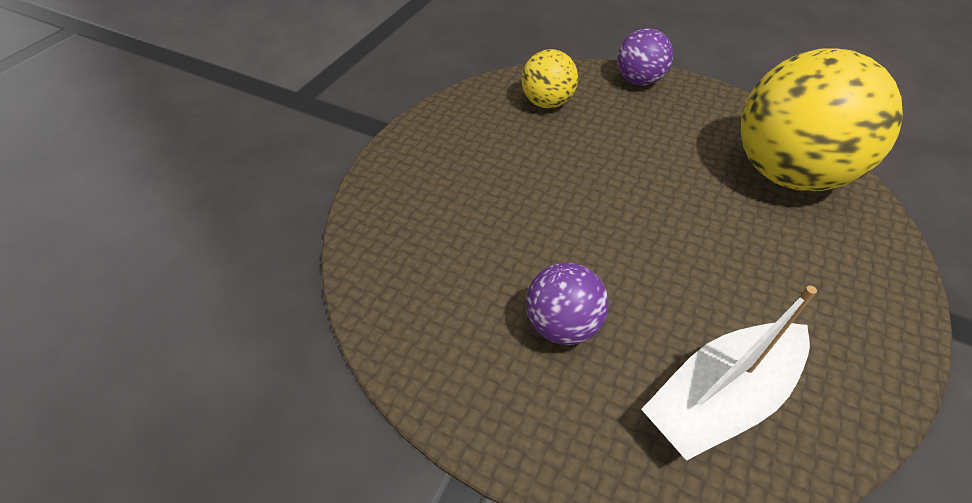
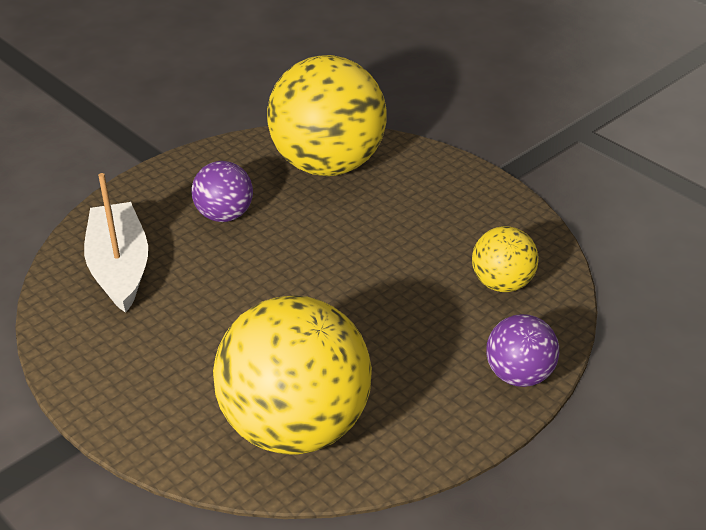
camera: 110 degrees right, 10 degrees down
none -> yellow ball [267,55,387,176]

